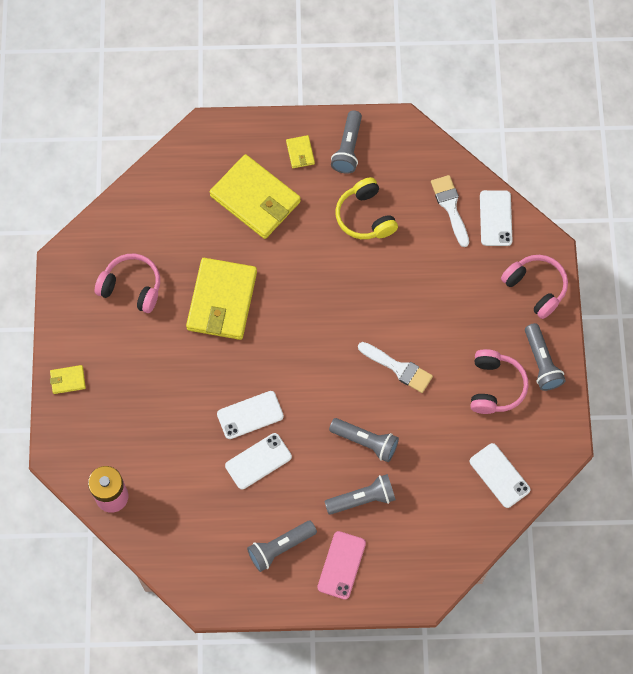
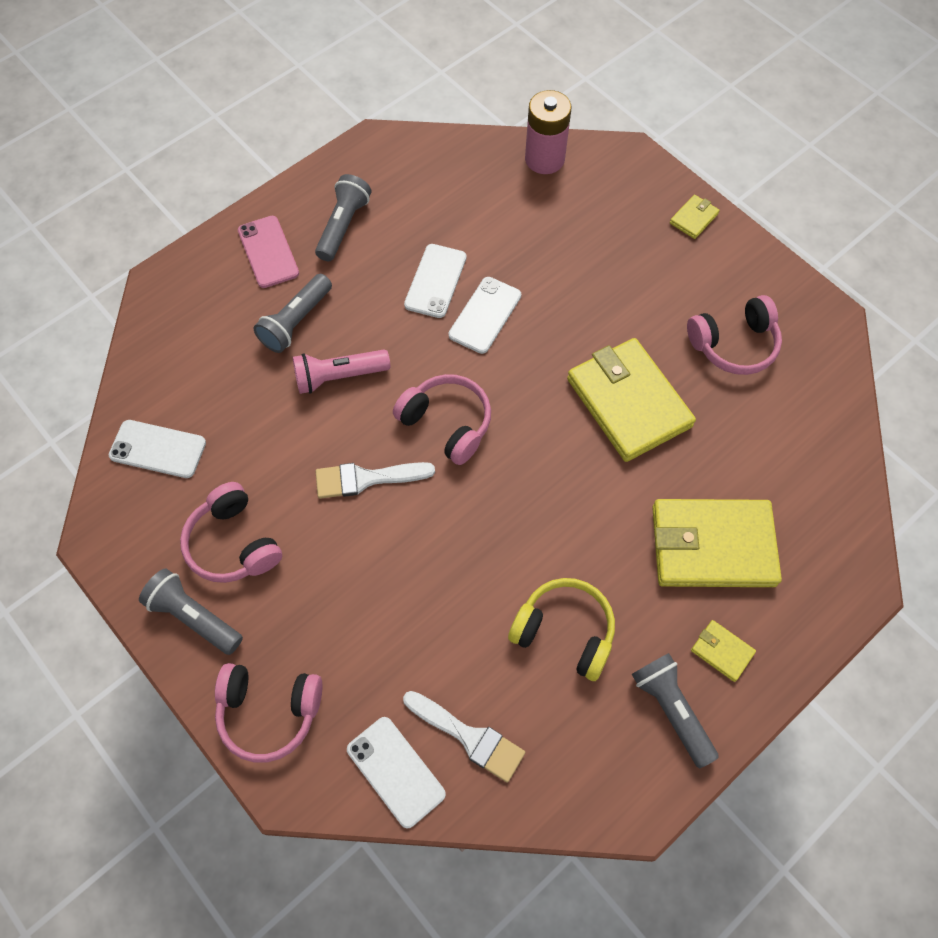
camera: 140 degrees right, 5 degrees down
grey flashlight [329,418,399,462] -> pink flashlight [293,350,390,394]
none -> pink headphones [393,374,491,465]

